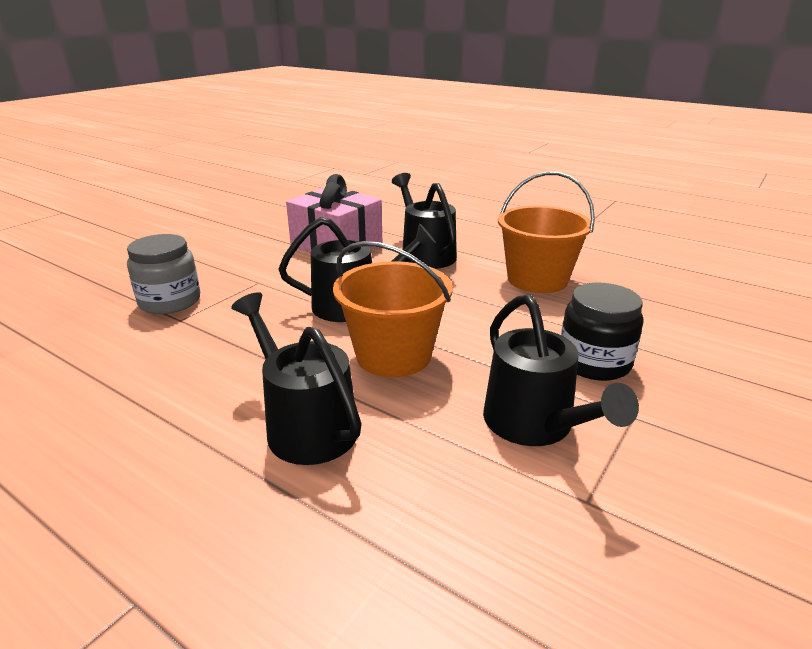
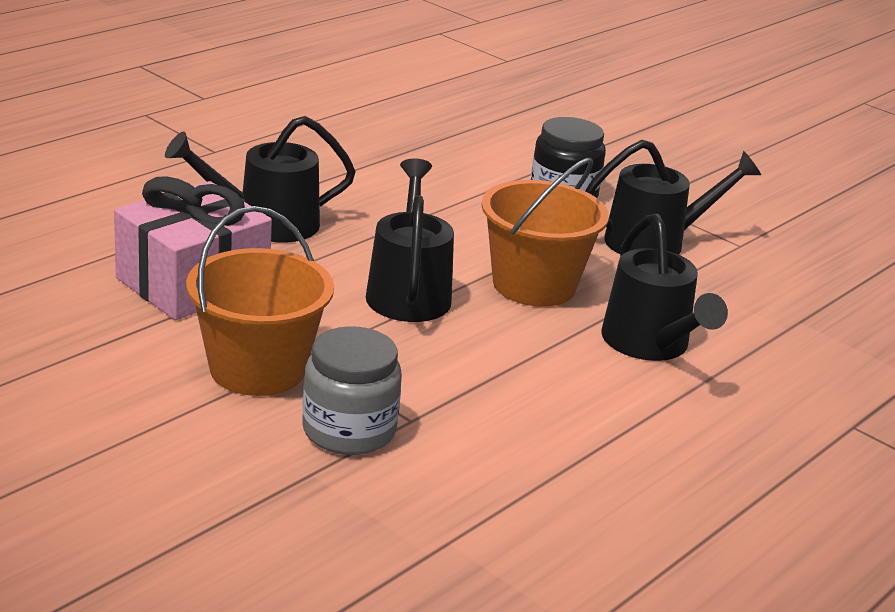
camera: 85 degrees left, 0 degrees up
black watering can [231,292,362,465] -> black watering can turned 75 degrees counterclockwise [601,214,728,361]
orange bucket [498,172,595,293] -> orange bucket moved to [186,206,334,396]

